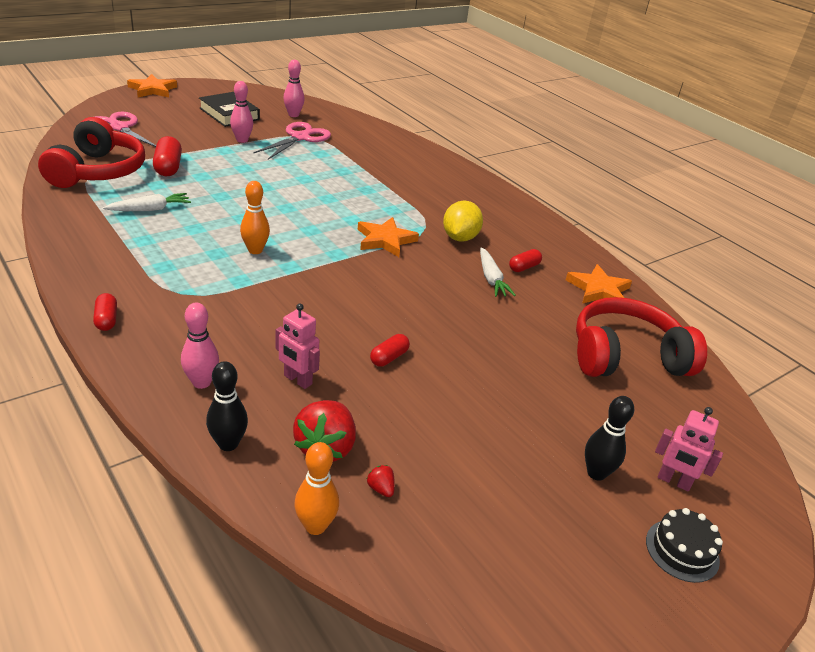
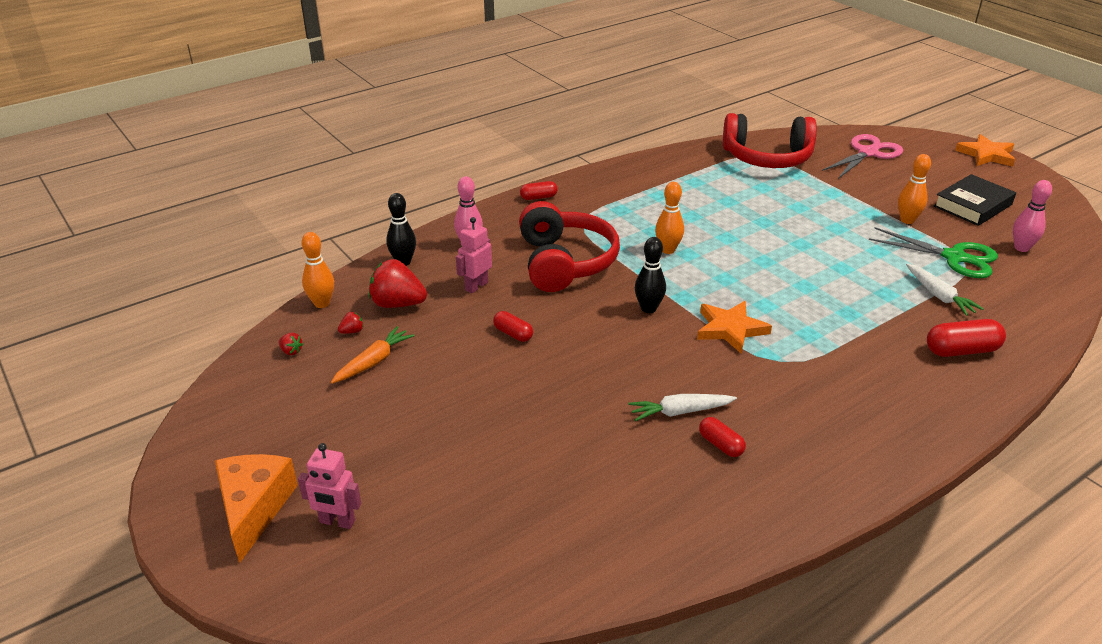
camera: 95 degrees right, 0 degrees up
white carrot [103,193,191,211] -> white carrot moved to [906,263,984,316]
red capsule [153,136,182,176] -> red capsule moved to [927,319,1006,357]
pink bowling pin [230,81,253,143] -> orange bowling pin [898,154,931,224]
pink scissors [254,122,331,160] -> green scissors [869,228,998,278]
yellow lemon [443,200,483,242] -> none
orange star [566,264,632,304] -> none
red headphones [576,297,707,377] -> red headphones moved to [519,201,620,292]
black bowling pin [585,396,634,481] -> black bowling pin moved to [635,237,666,313]
black cake [646,508,723,583] -> orange cheese [215,454,298,563]
pink robot [655,407,723,491] -> pink robot turned 105 degrees counterclockwise [298,443,361,529]
none -> red strawberry [279,333,303,355]
none -> orange carrot [331,326,415,384]

